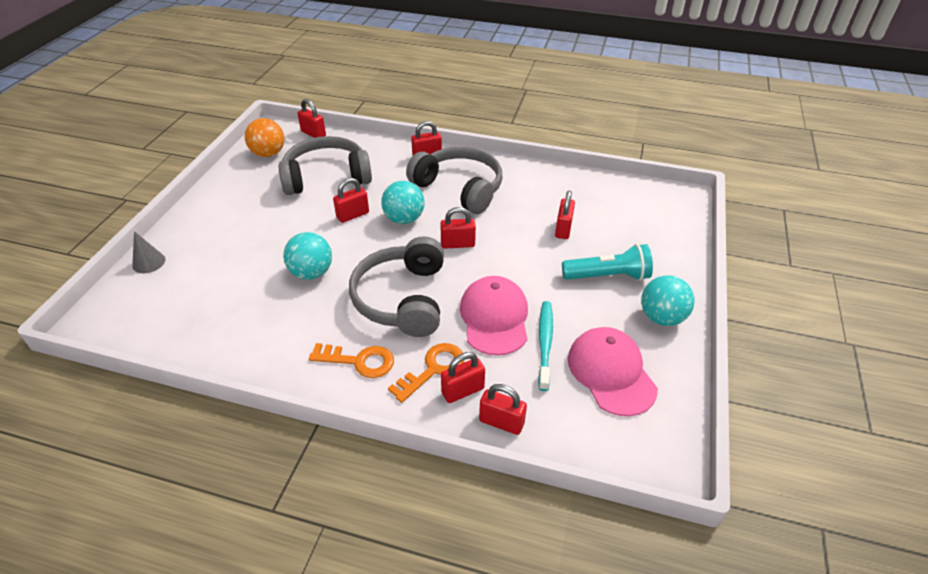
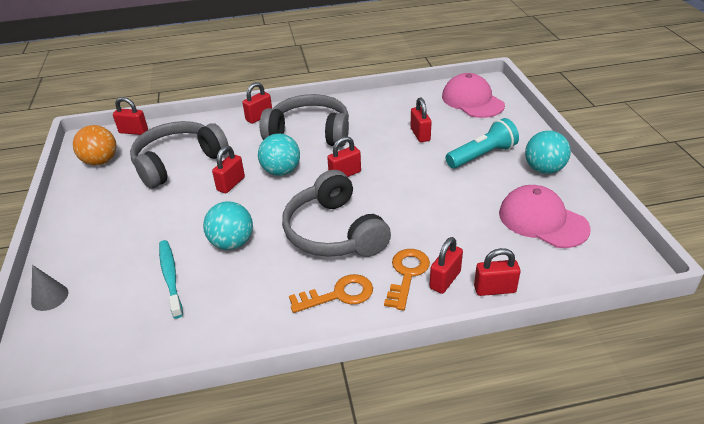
camera: 25 degrees left, 5 degrees down
pink cap [460,276,528,356] -> pink cap moved to [442,73,505,118]
turquoise toothbrush [538,301,553,391] -> turquoise toothbrush moved to [159,240,183,319]

